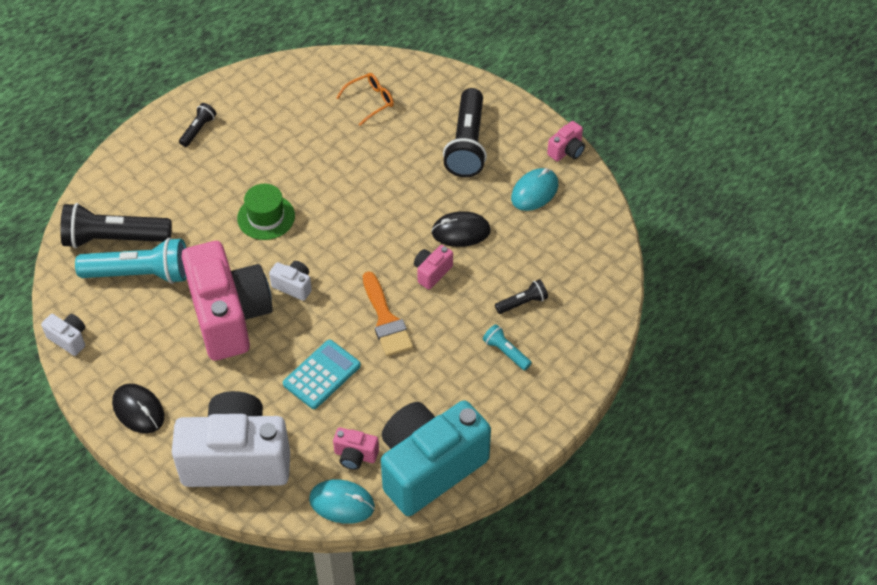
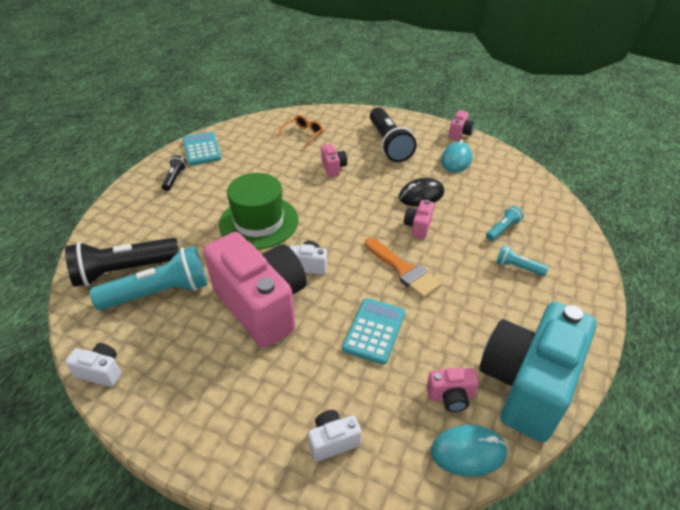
camera: 20 degrees left, 10 degrees down
black mouse [112,384,165,433] -> none
white camera [172,391,290,487] -> white camera [308,410,361,462], size x0.40
green hat [237,184,295,240] -> green hat [219,173,299,249], size x1.56
black flashlight [495,279,548,314] -> turquoise flashlight [486,206,523,241]
none -> turquoise calculator [183,132,221,165]
none -> pink camera [321,144,347,177]

